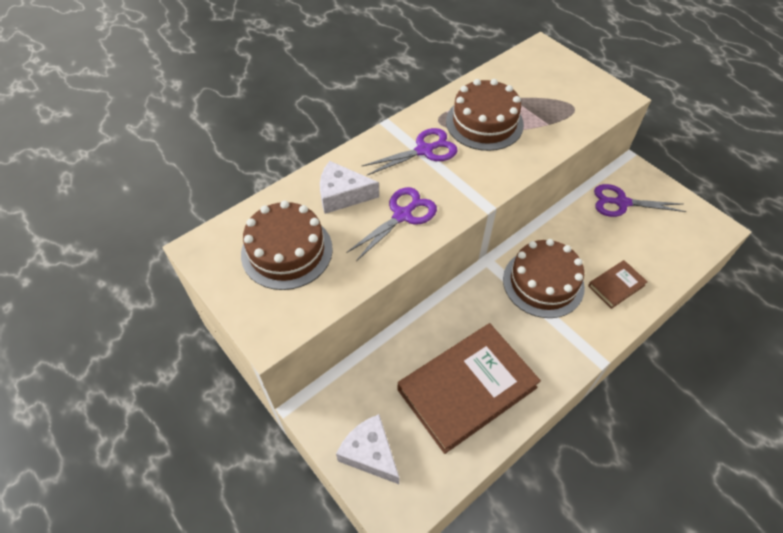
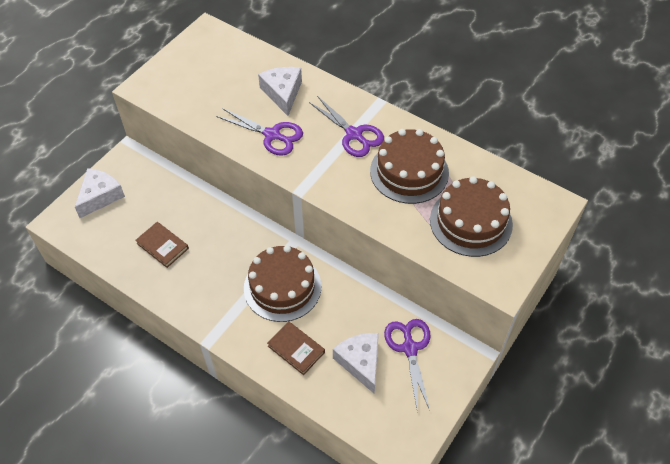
camera: 75 degrees right, 0 degrees up
brown cake [241,201,333,290] -> brown cake moved to [430,176,513,257]
brown book [398,323,541,454] -> brown book [135,222,189,268], size x0.46
none -> white cheese [333,333,379,393]

